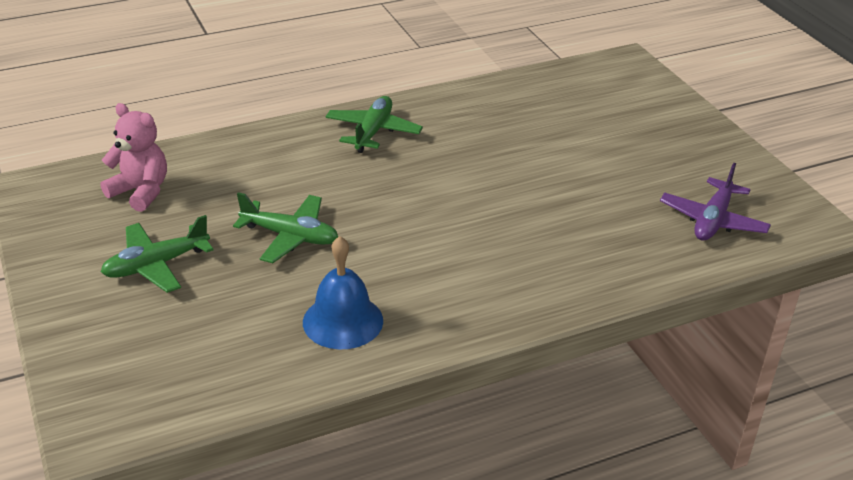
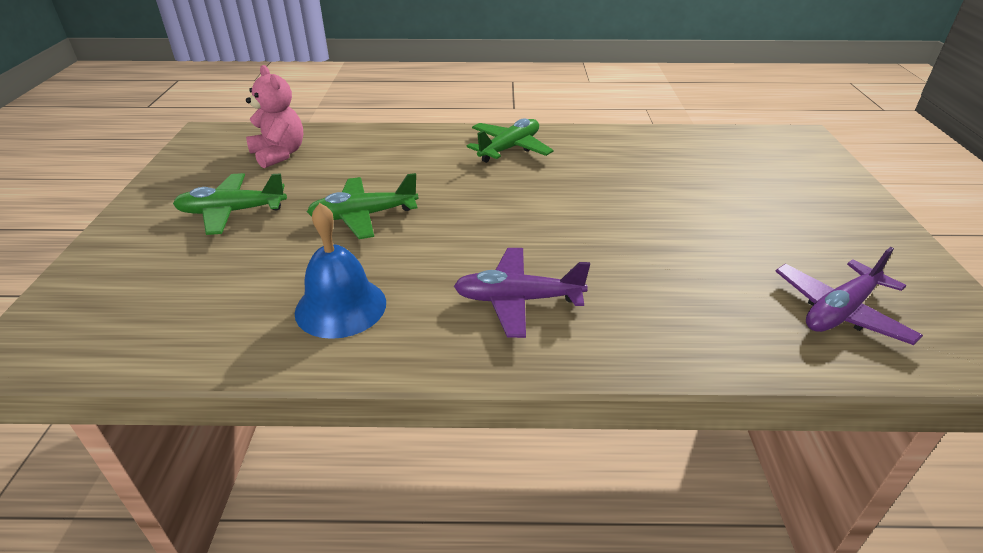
camera: 25 degrees right, 0 degrees up
green plane [233,192,338,263] -> green plane turned 120 degrees clockwise [307,173,419,239]
none -> purple plane [454,248,590,338]

